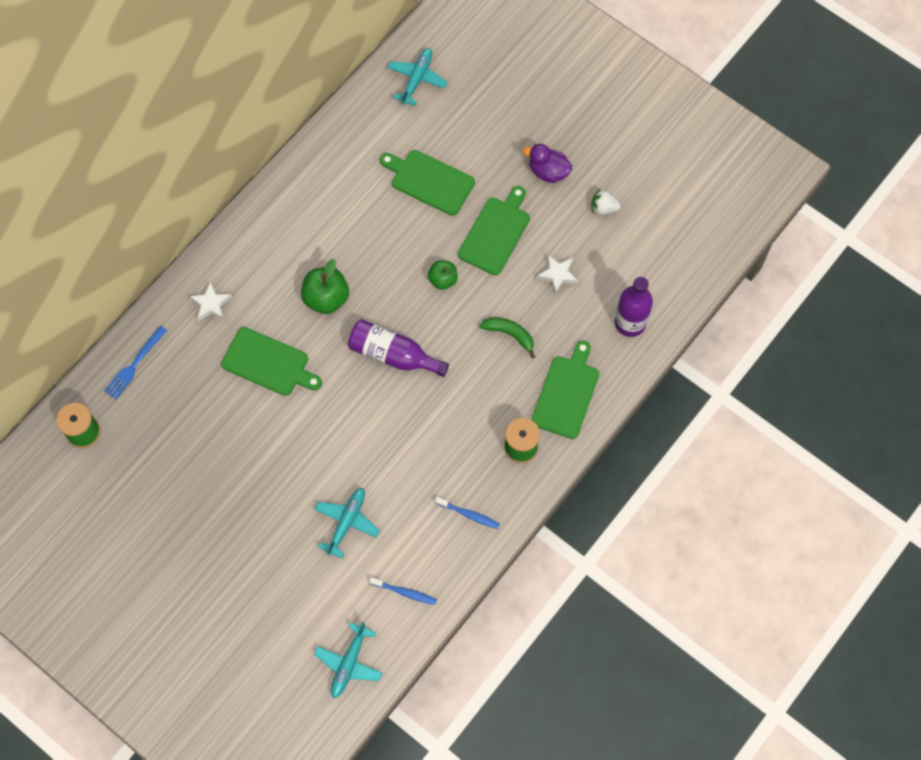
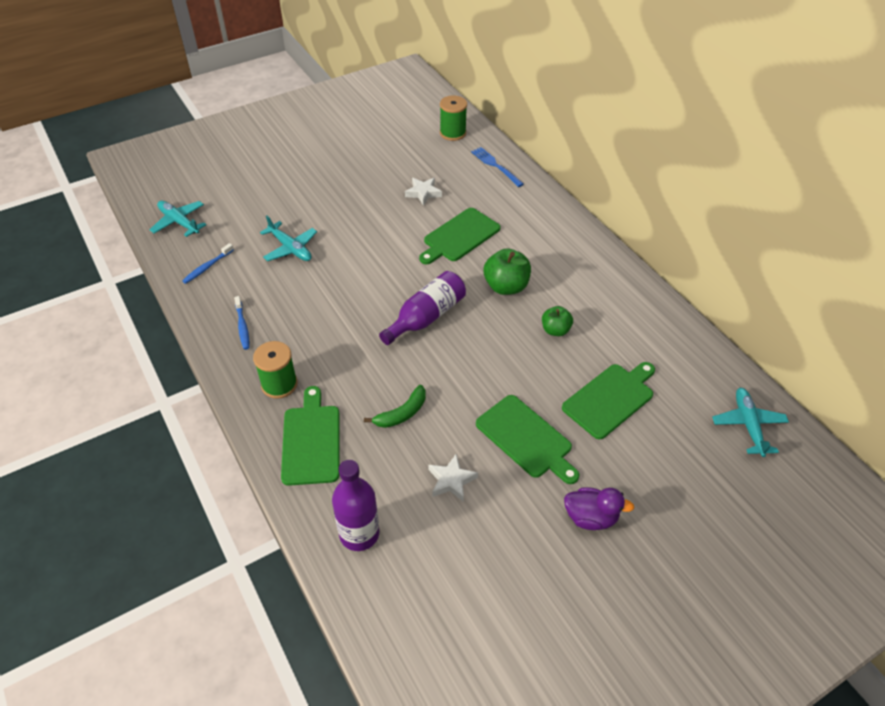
camera: 110 degrees right, 20 degrees down
white star [189,282,232,322] -> white star moved to [405,178,442,206]
turquoise plane [388,48,447,106] -> turquoise plane turned 135 degrees counterclockwise [712,388,789,457]
green apple [428,260,458,290] -> green apple moved to [542,306,573,336]
blue toothbrush [435,497,500,529] -> blue toothbrush turned 60 degrees counterclockwise [234,296,250,350]
purple duck [523,144,572,183] -> purple duck turned 60 degrees clockwise [564,487,634,530]
green cutting board [531,341,599,439] -> green cutting board turned 135 degrees counterclockwise [281,386,340,486]
white strawberry [591,189,621,215] -> none

